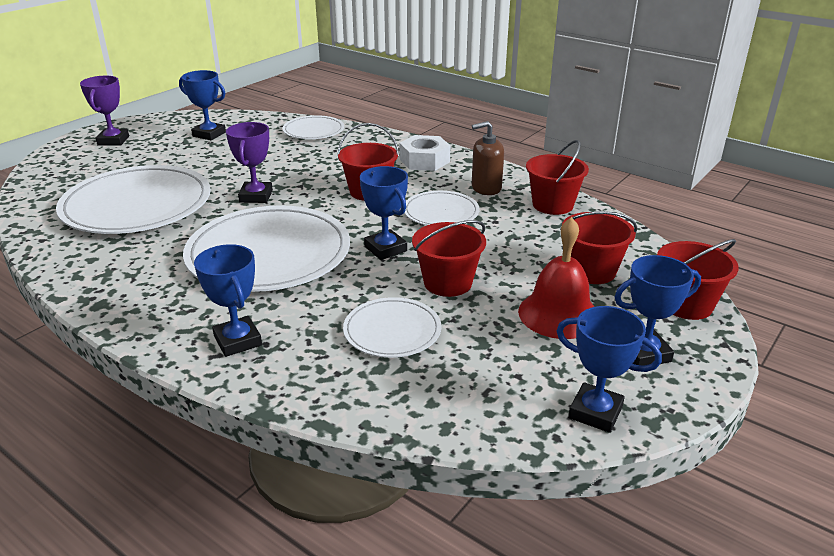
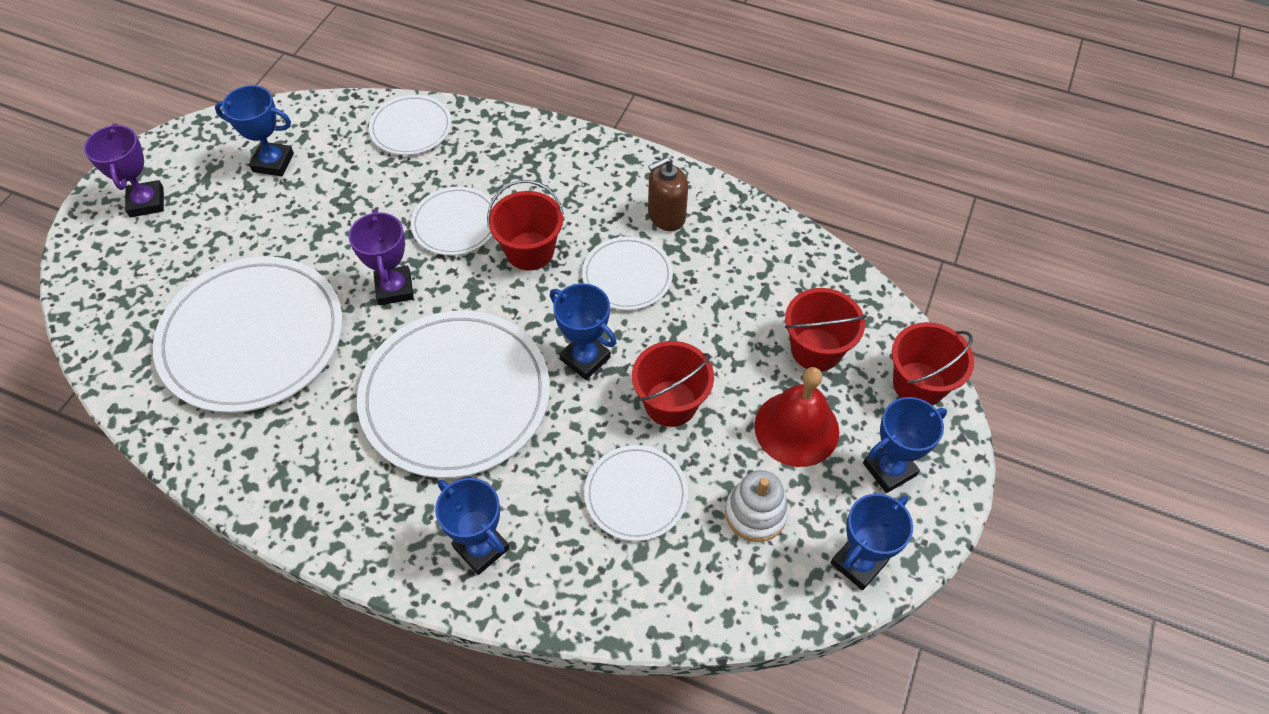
camera: 15 degrees left, 25 degrees up
white nut [399,135,450,171] -> none
red bucket [526,140,589,215] -> none
blue trophy [557,306,662,433] -> blue trophy turned 60 degrees counterclockwise [831,494,913,590]
none -> white plate [411,186,495,255]
none -> white stacking toy [725,470,789,542]

